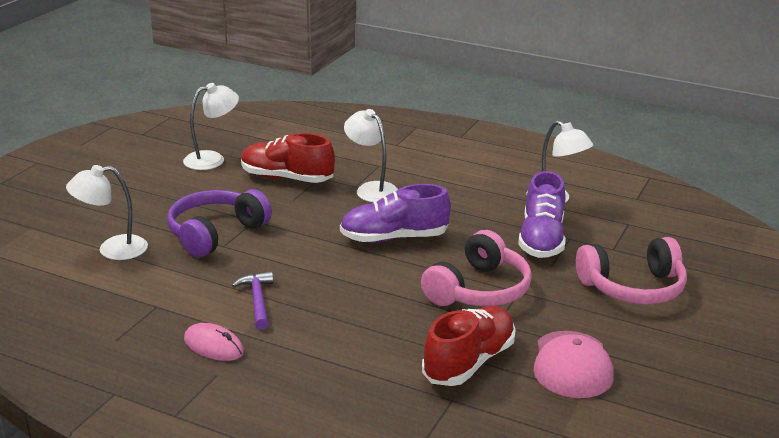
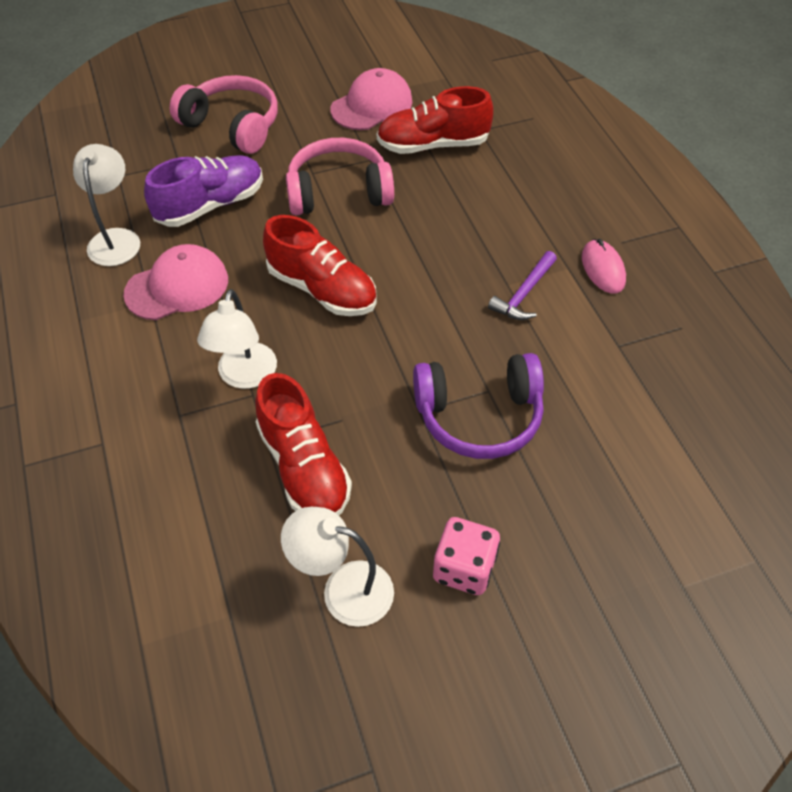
camera: 135 degrees left, 25 degrees up
white lamp [66,165,148,260] -> none
purple shoe [340,184,451,243] -> red shoe [263,215,377,316]
none -> pink cap [123,244,228,320]
none -> pink dice [433,517,500,595]

